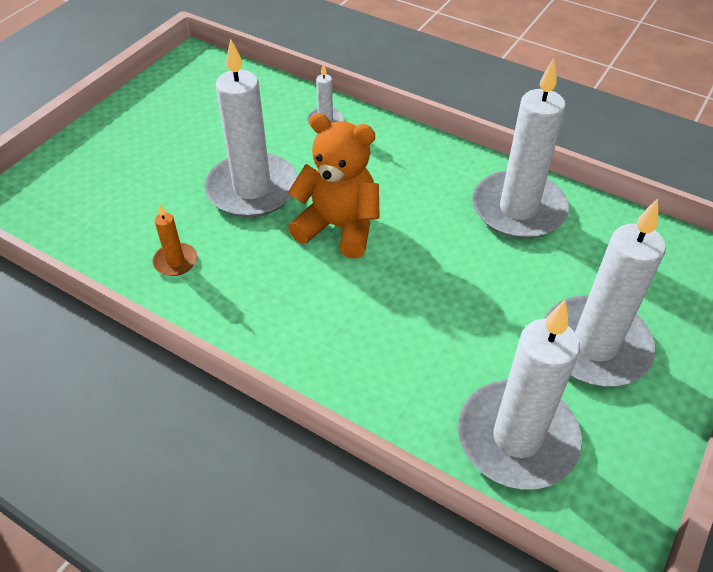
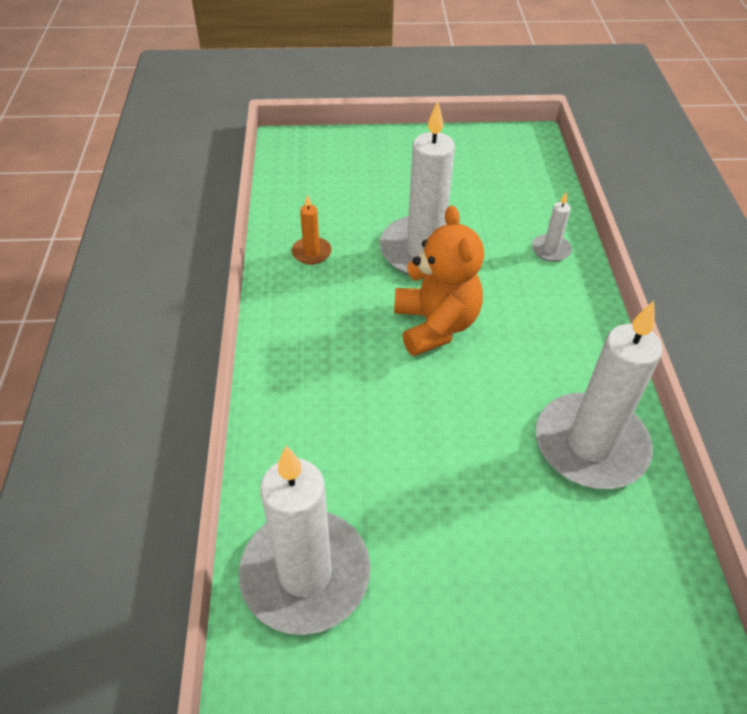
camera: 55 degrees right, 0 degrees up
white candle [544,198,666,386] -> none

